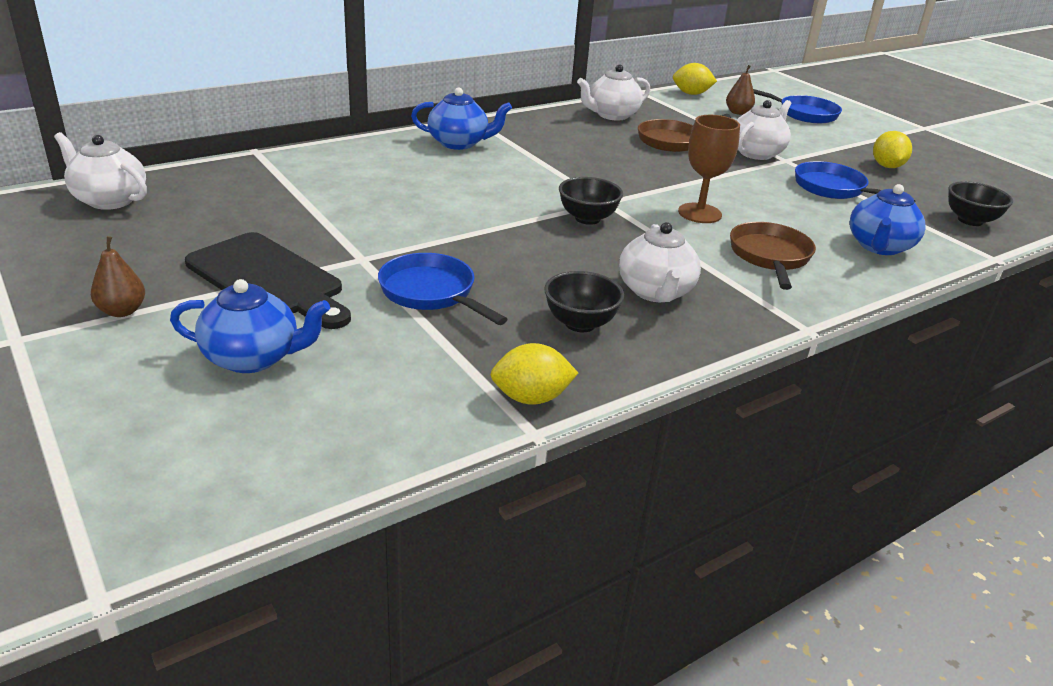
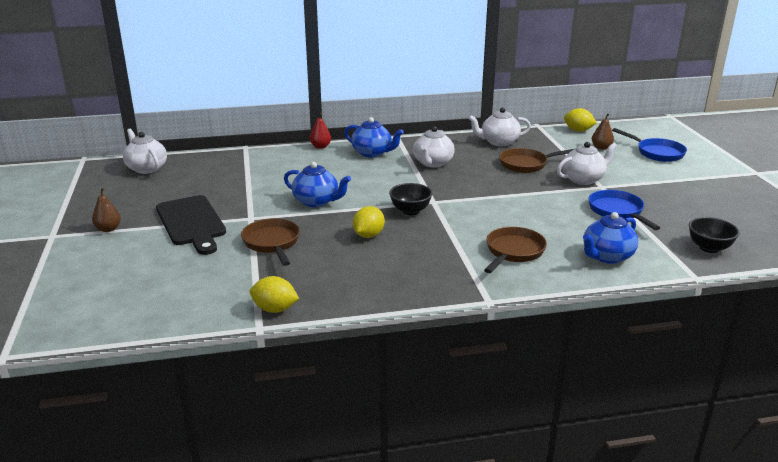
camera: 25 degrees right, 5 degrees down
blue teapot [170,279,330,373] -> blue teapot moved to [284,162,351,207]
blue pan [378,253,508,325] -> brown pan [241,218,300,266]
black bowl [544,271,624,332] -> none
white teapot [619,222,701,302] -> white teapot moved to [413,126,455,168]
brown goblet [678,115,740,223] -> none
yellow lemon [873,131,912,168] -> yellow lemon moved to [353,206,385,238]
none -> red pear [310,113,331,149]

